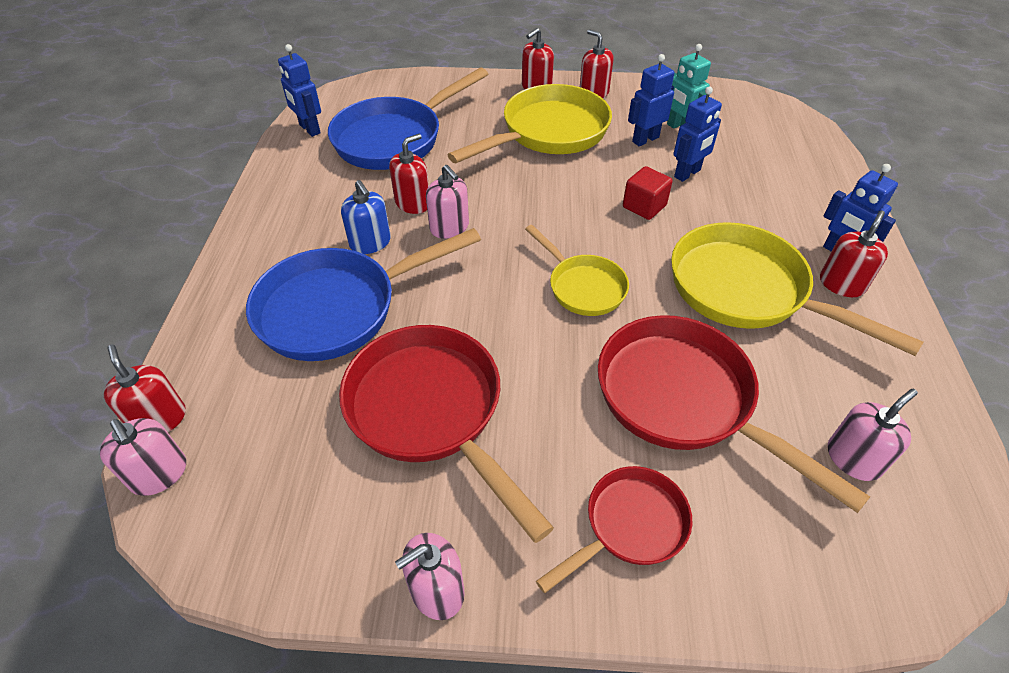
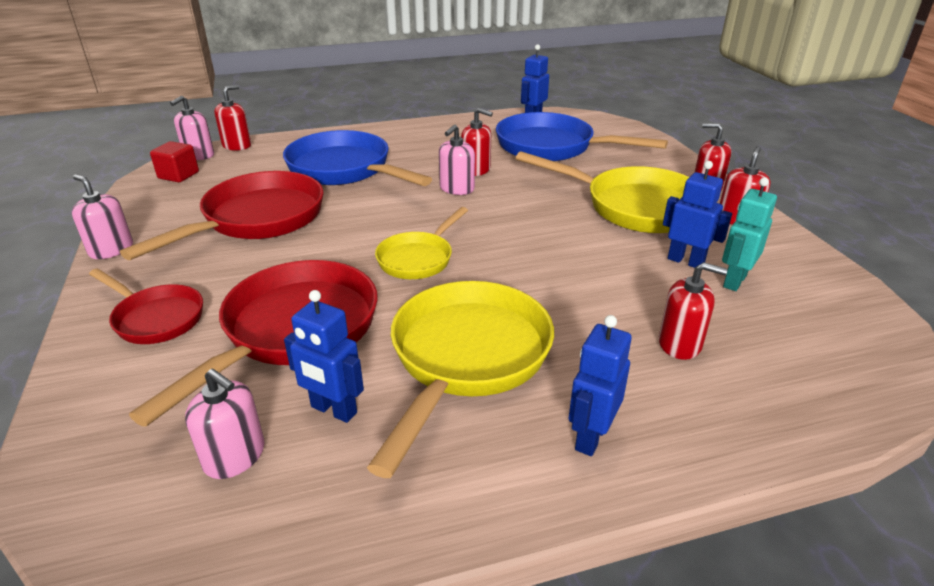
camera: 70 degrees right, 15 degrees down
blue soap dispenser [341,180,391,254] -> none
red cube [623,166,673,220] -> red cube moved to [150,141,199,182]
blue robot [674,87,722,182] -> blue robot moved to [284,290,364,423]
red soap dispenser [820,211,888,297] -> red soap dispenser moved to [659,262,728,360]

